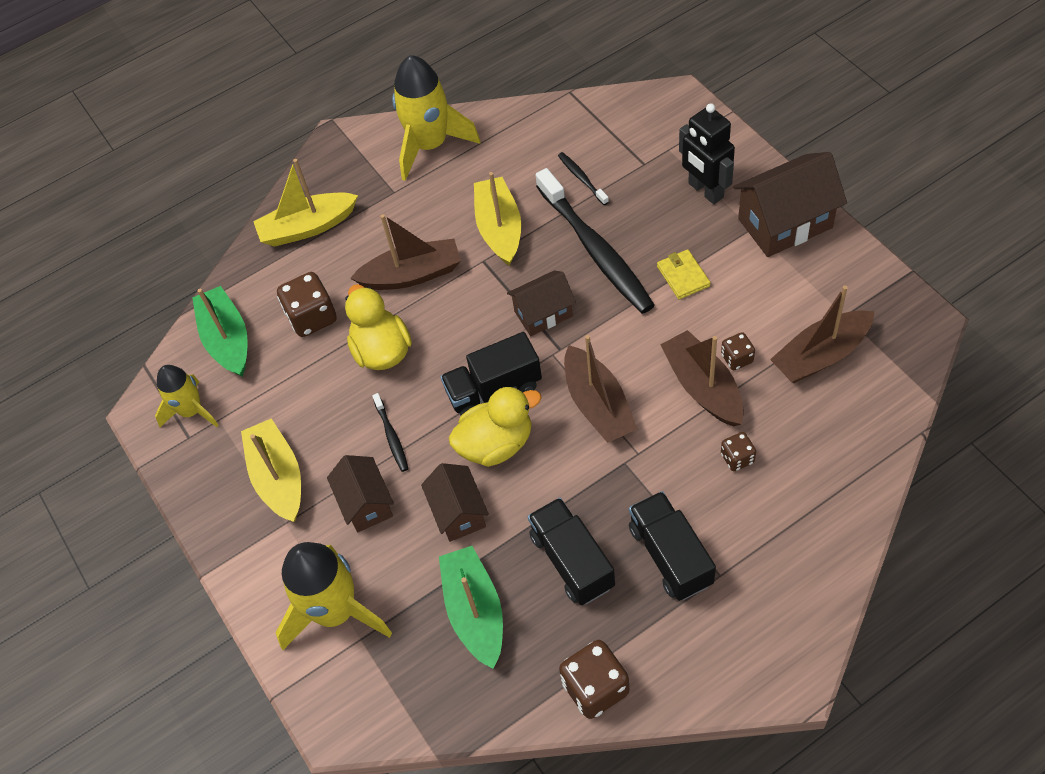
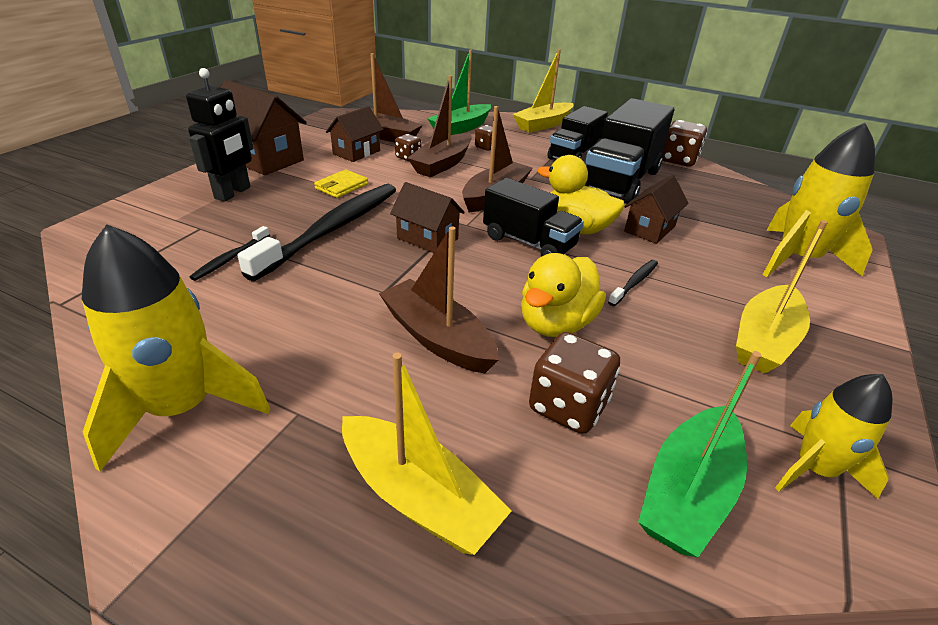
camera: 130 degrees left, 20 degrees down
brown house [327,455,394,533] -> brown house moved to [326,106,384,162]
green boat [439,546,503,669] -> green boat moved to [428,50,491,135]
yellow boat [474,172,521,266] -> yellow boat moved to [513,49,574,133]
black truck [528,498,615,605] -> black truck [584,98,674,204], size x1.55

